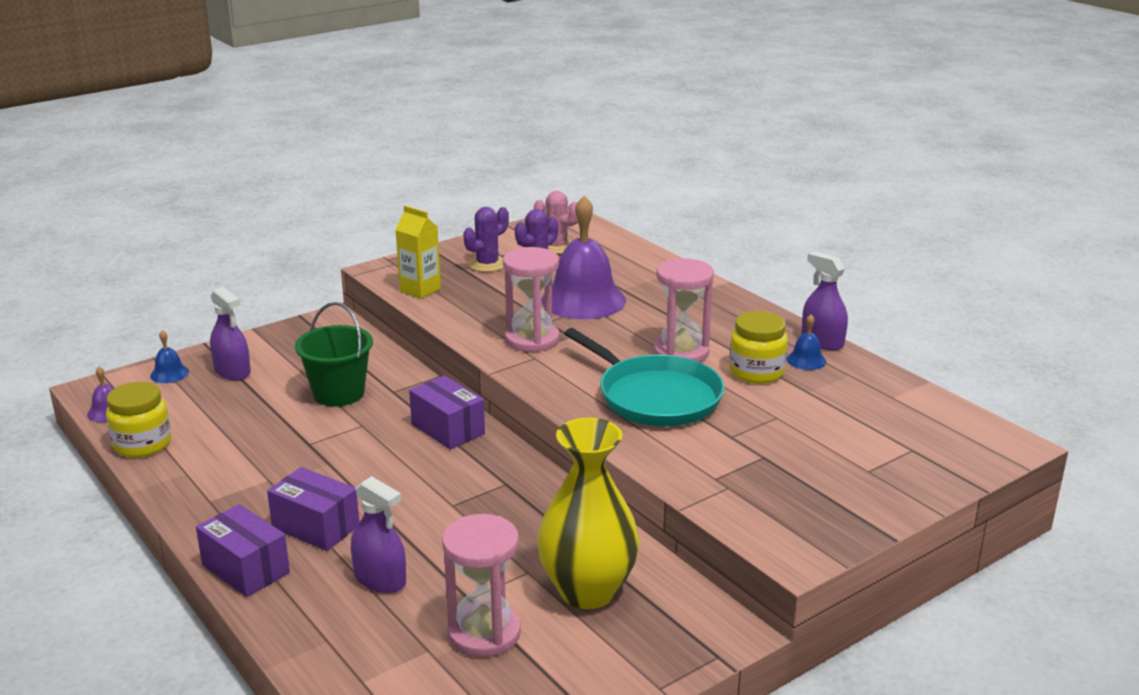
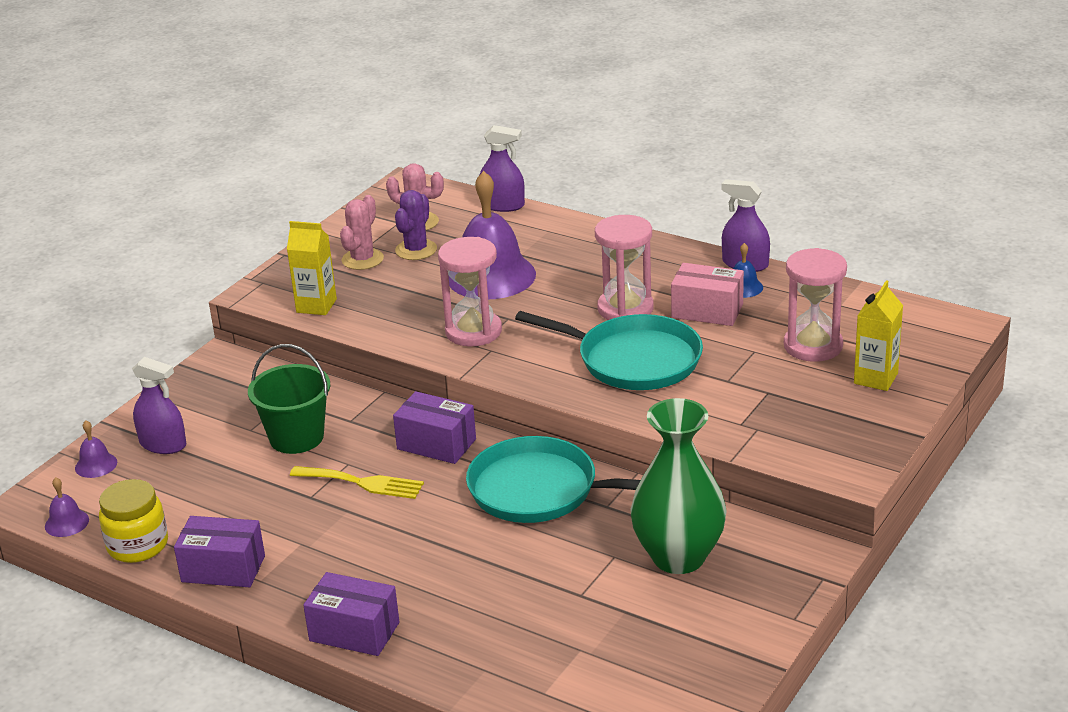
camera: 20 degrees left, 5 degrees up
blue bell [150,330,189,383] -> purple bell [75,420,117,478]
purple box [267,467,359,551] -> purple box moved to [174,516,265,587]
purple spray bottle [351,476,406,593] -> purple spray bottle moved to [480,125,525,212]
pink hourglass [442,514,521,657] -> pink hourglass moved to [784,248,847,362]
purple cactus [463,207,509,272] -> pink cactus [340,195,384,270]
yellow vase [537,418,640,609] -> green vase [630,398,727,574]
yellow jar [729,311,788,384] -> pink box [671,263,744,326]
none -> yellow fork [290,466,424,499]
none -> turquoise pan [466,436,641,523]
none -> yellow carton [854,280,903,391]

